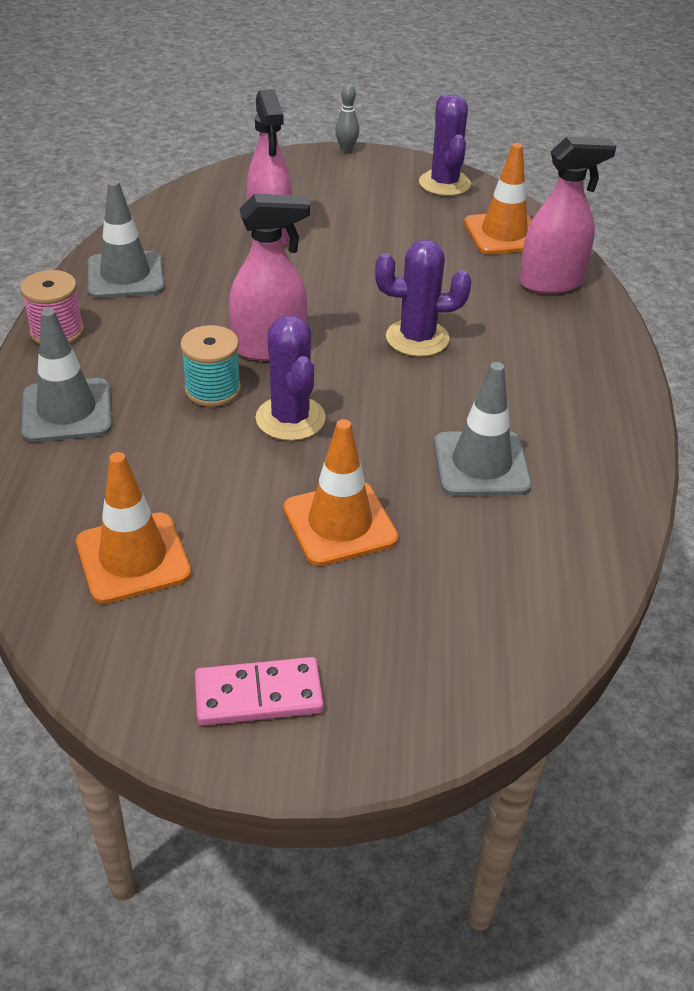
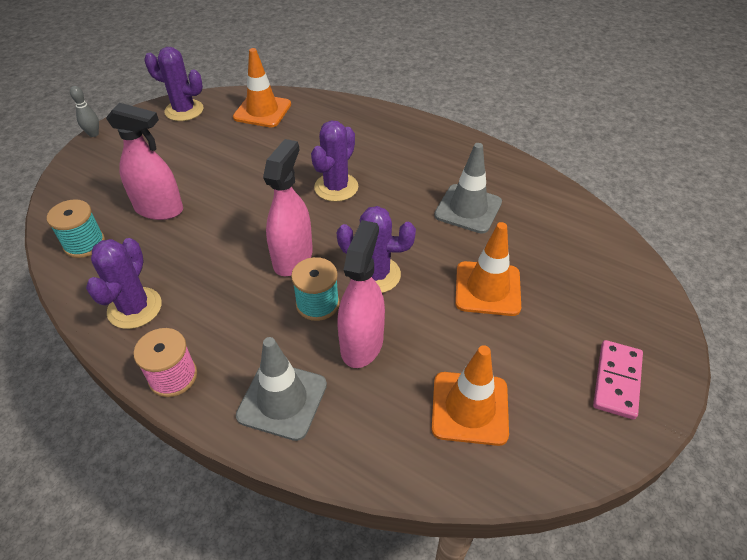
camera: 60 degrees left, 5 degrees up
grey traffic cone [88,180,164,299] -> purple cactus [86,238,162,329]
pink spray bottle [519,137,616,294] -> pink spray bottle moved to [337,220,385,368]
none -> turquoise spool [47,199,105,258]

